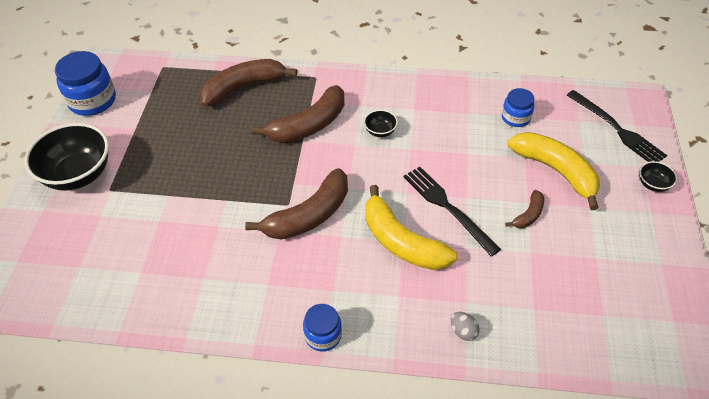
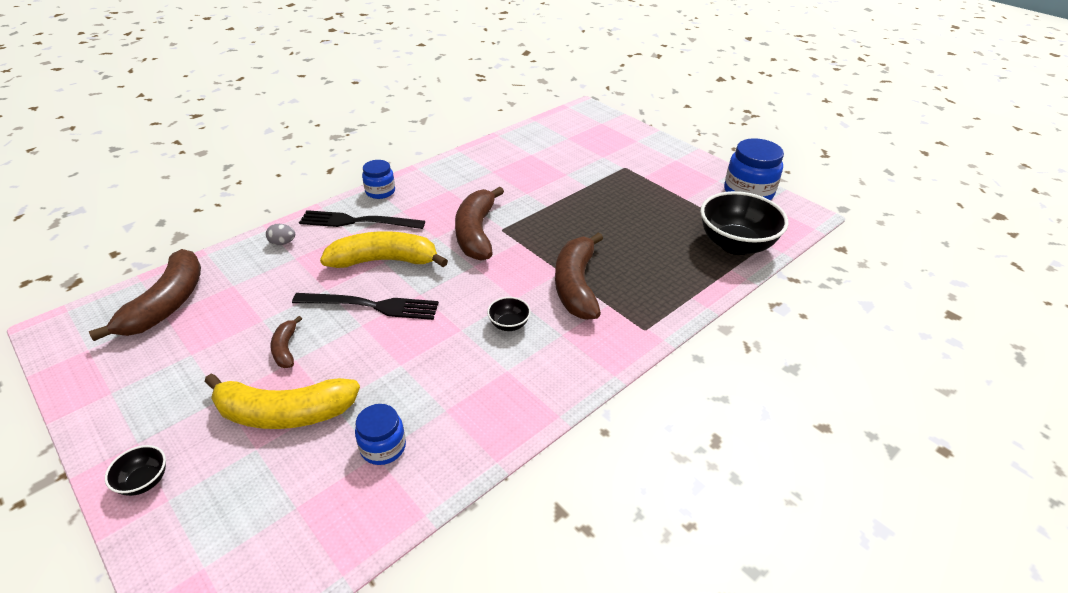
camera: 130 degrees right, 10 degrees down
black bowl [25,123,109,191] -> black bowl moved to [700,191,789,255]
brown banana [200,59,297,107] -> brown banana moved to [89,249,201,341]
black fork [567,90,667,162] -> black fork moved to [299,210,425,229]

